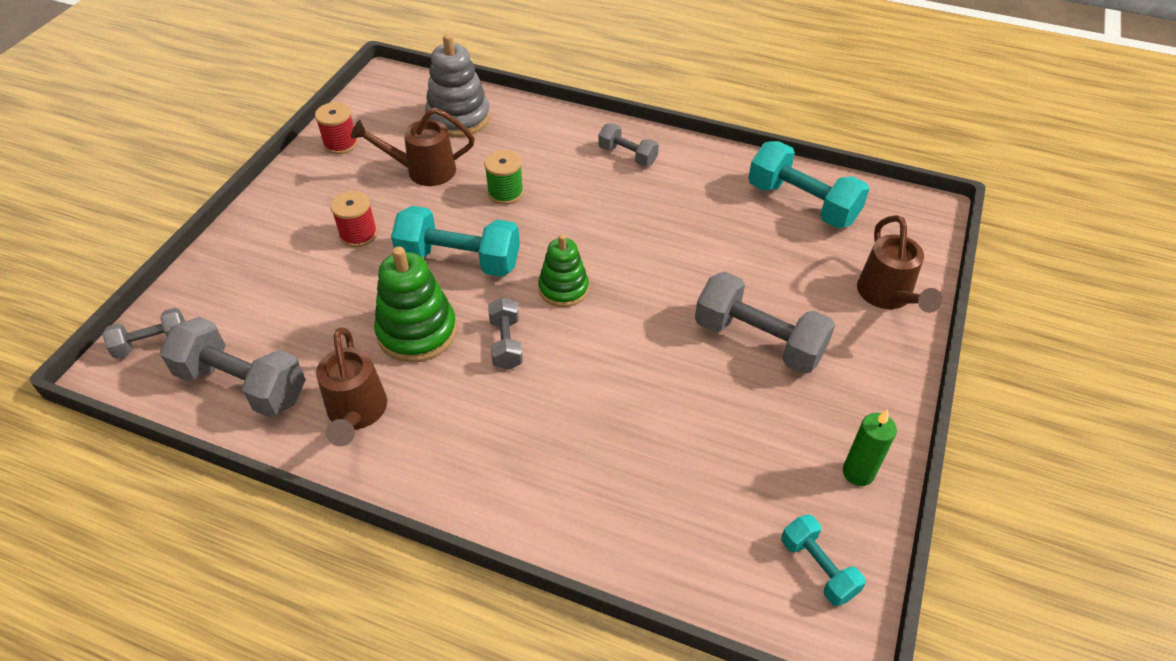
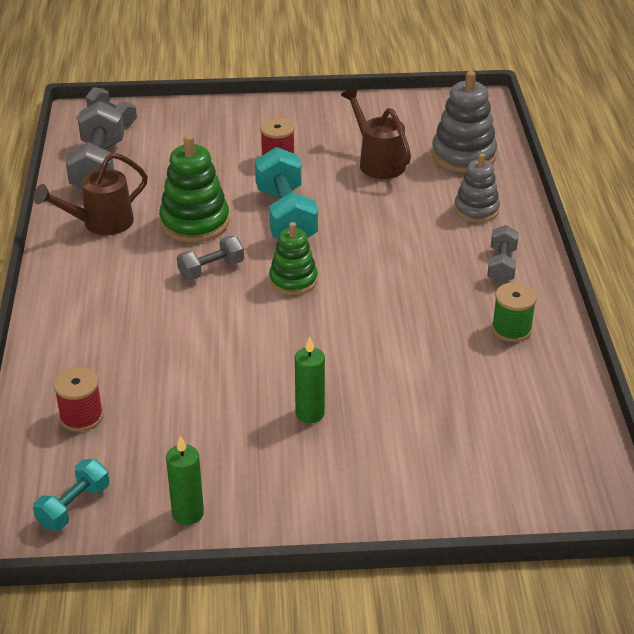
camera: 65 degrees right, 10 degrees down
red spool [315,102,358,154] -> red spool moved to [53,367,103,432]
green spool [484,150,524,205] -> green spool moved to [492,282,537,342]
grey dumbbell [695,272,835,374] -> green candle [295,337,325,423]
turquoise dumbbell [748,141,869,228] -> none
brown watering can [857,215,942,313] -> none
none -> grey stacking toy [454,153,500,223]

